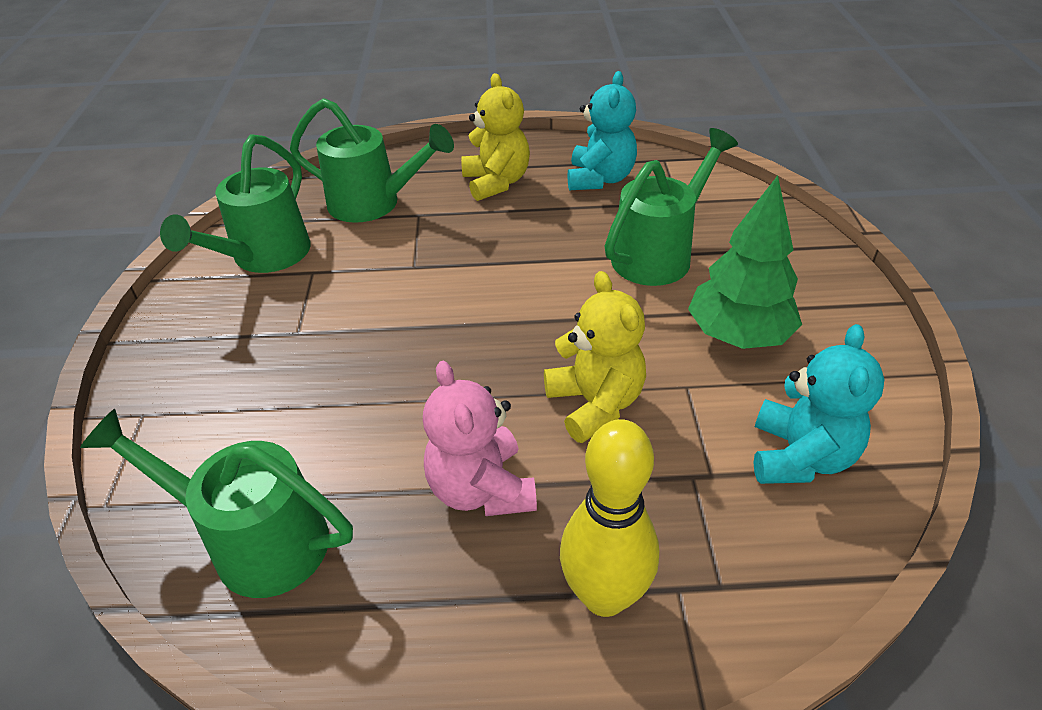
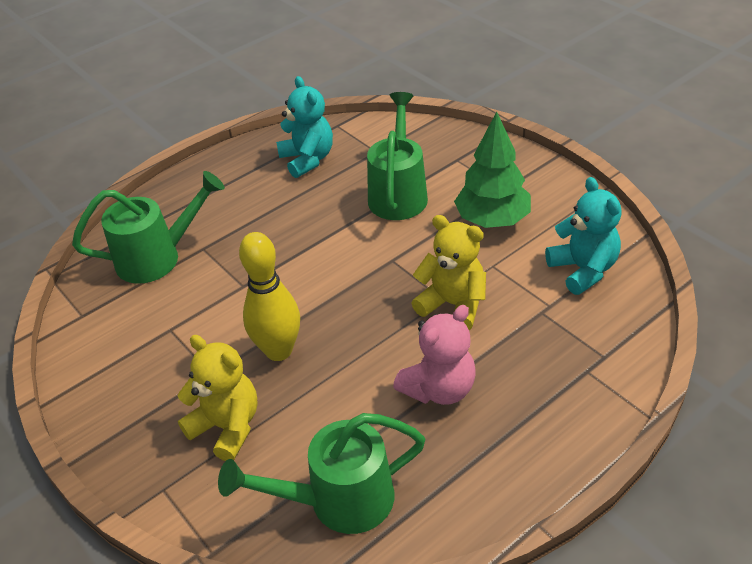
camera: 35 degrees left, 0 degrees up
green watering can [160,134,311,273] -> none
pink teddy bear [423,361,537,516] -> pink teddy bear turned 75 degrees counterclockwise [393,305,475,405]
yellow teddy bear [461,73,530,201] -> yellow teddy bear moved to [177,335,258,461]
yellow bowling pin [560,419,659,617] -> yellow bowling pin moved to [239,232,300,361]

